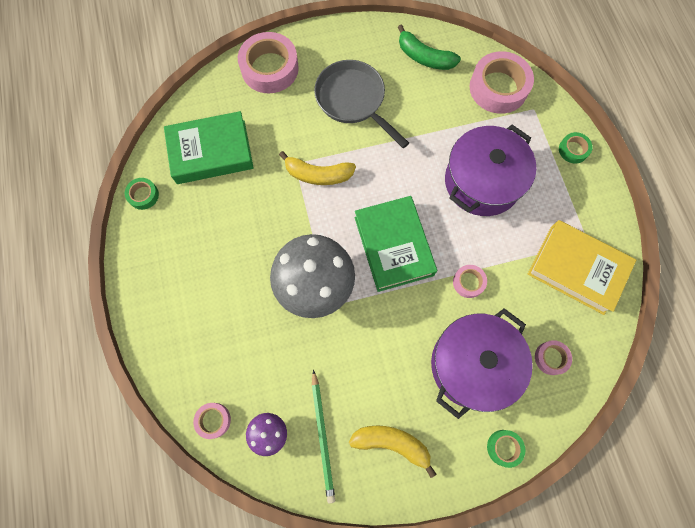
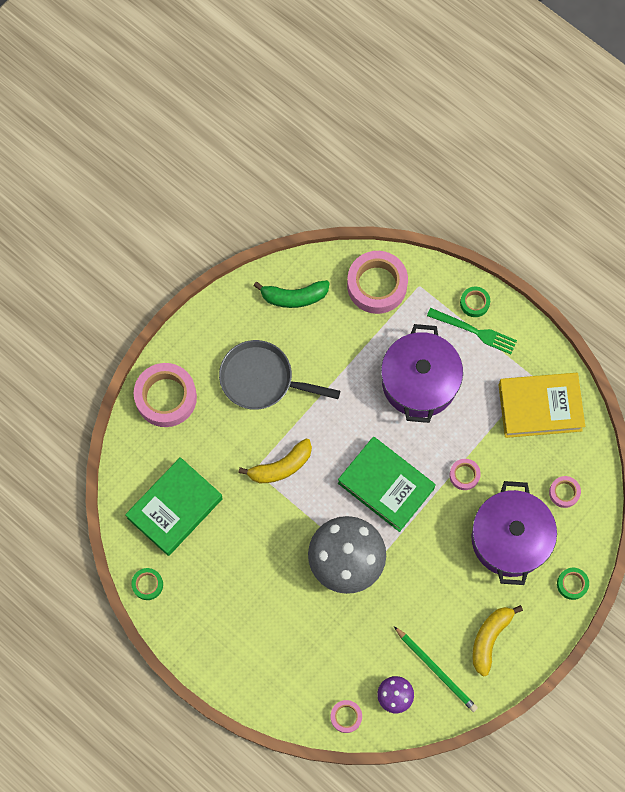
camera: 35 degrees left, 0 degrees up
yellow banana [349,426,436,478] -> yellow banana turned 45 degrees counterclockwise [472,605,523,677]
none -> green fork [427,308,517,354]

